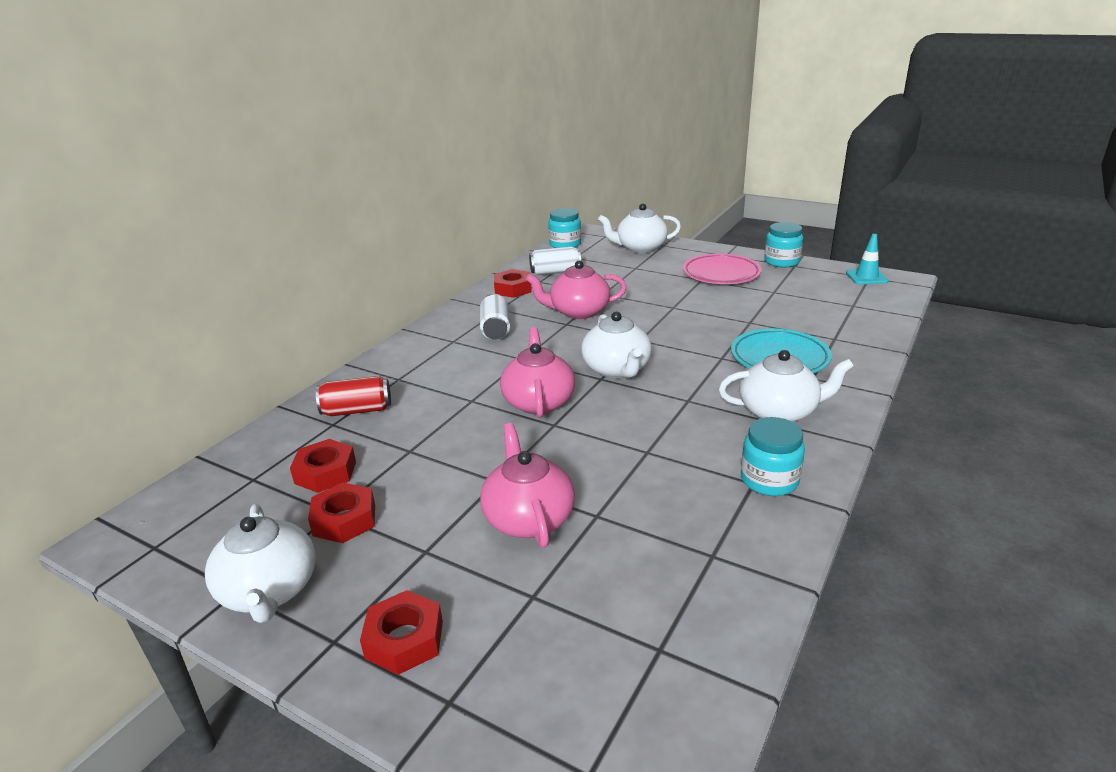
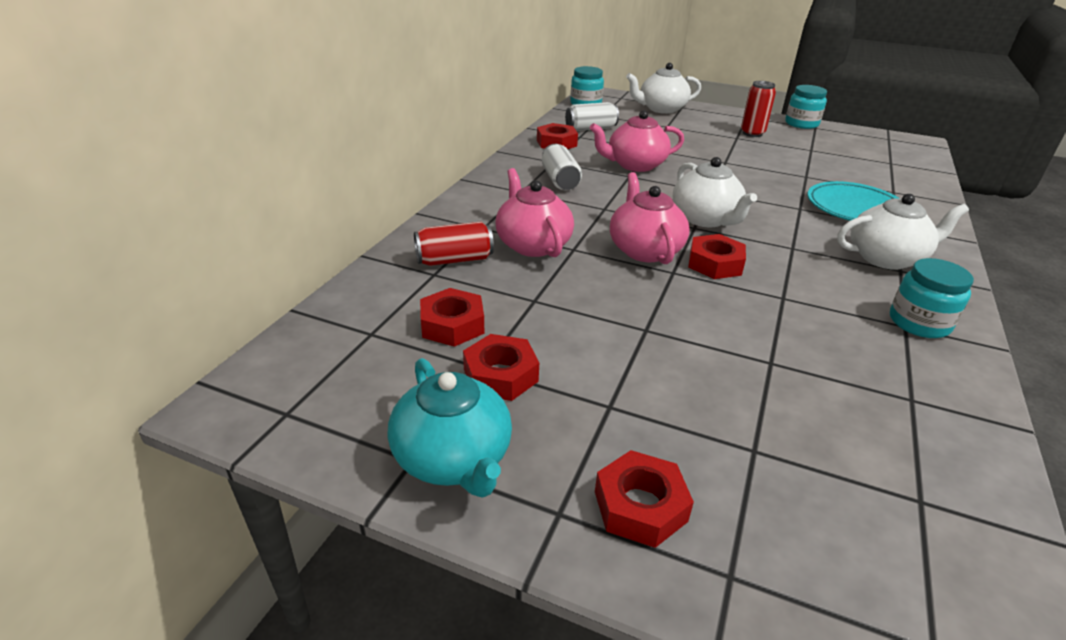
camera: 10 degrees left, 5 degrees up
white teapot [205,504,316,623] -> turquoise teapot [388,358,512,498]
pink teapot [480,423,575,548] -> pink teapot moved to [496,168,574,257]
pink plate [683,254,762,284] -> red can [741,81,776,137]
turquoise traffic cone [846,234,889,285] -> none
none -> red nut [688,234,746,279]

